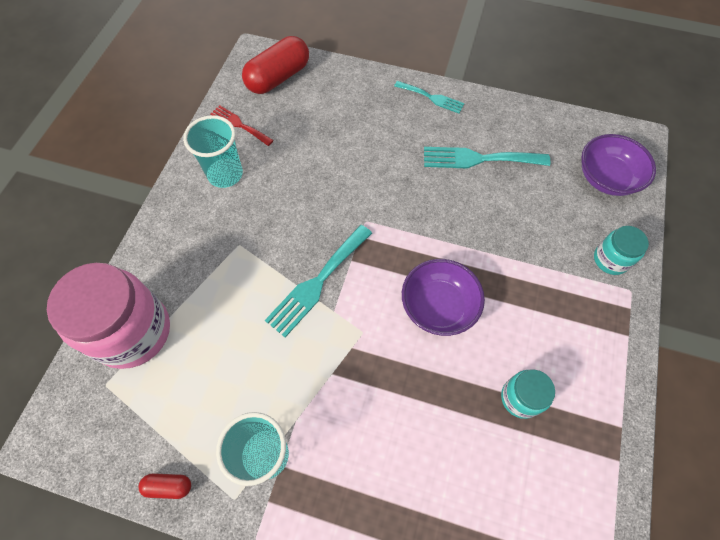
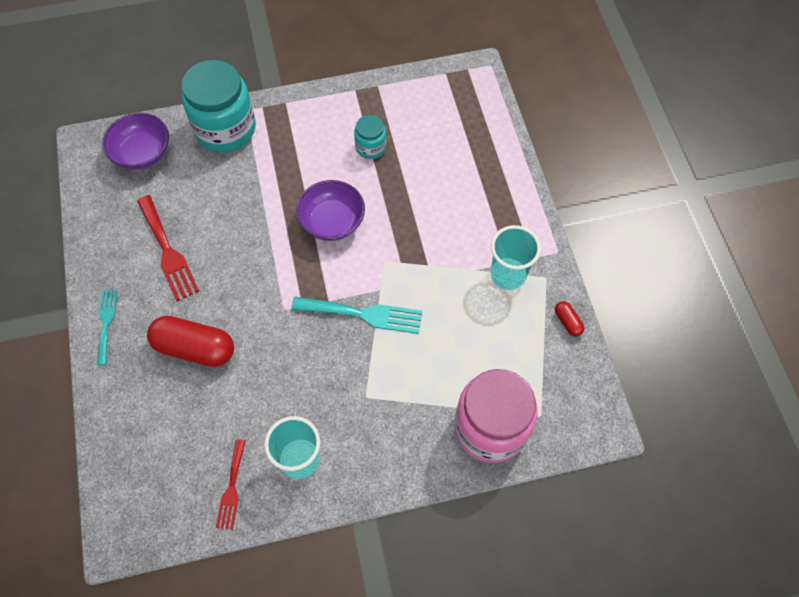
camera: 120 degrees left, 0 degrees up
red capsule [242,36,309,94] -> red capsule moved to [147,316,234,367]
turquoise fork [424,147,550,169] -> red fork [137,195,199,301]
turquoise jar [594,226,649,275] -> turquoise jar [182,60,256,152], size x2.03

